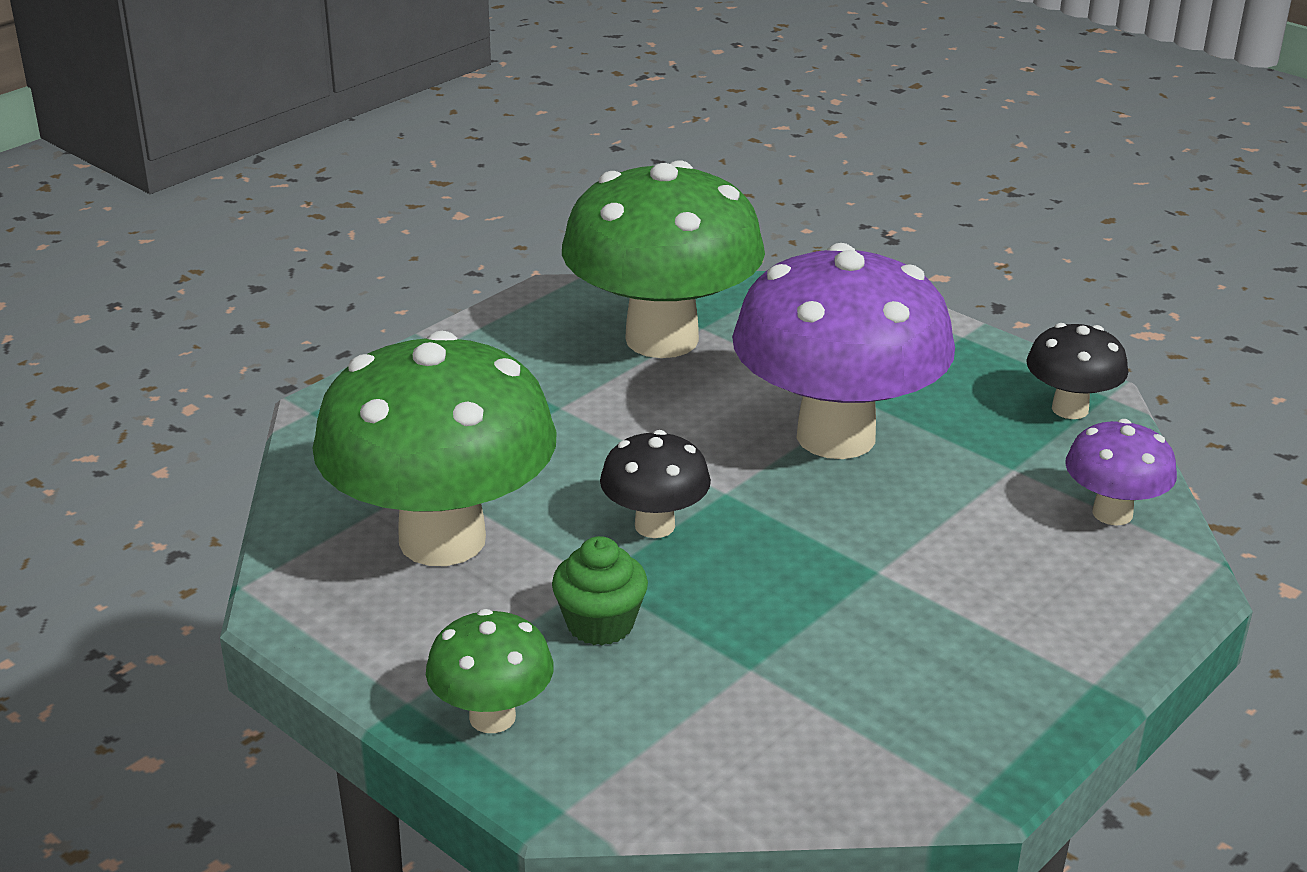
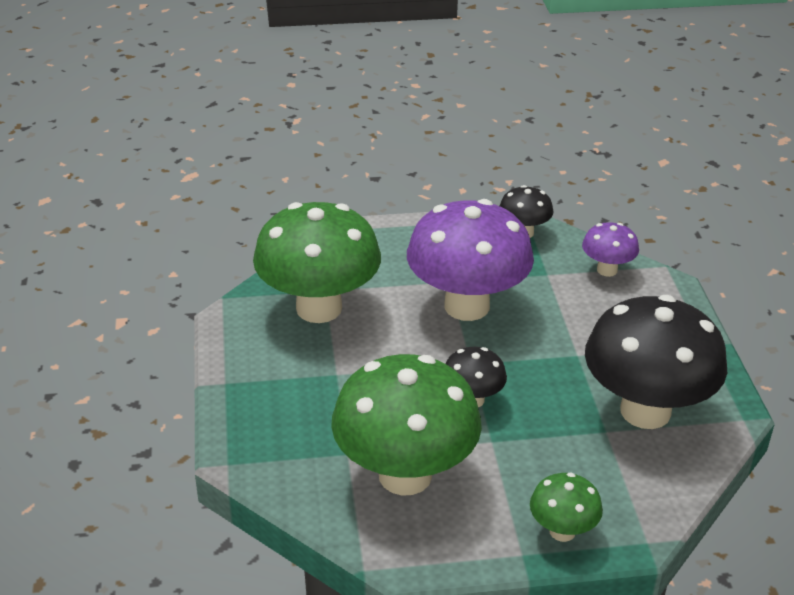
camera: 50 degrees left, 5 degrees up
green cupcake [552,536,648,645] -> none
none -> black mushroom [585,295,727,429]

